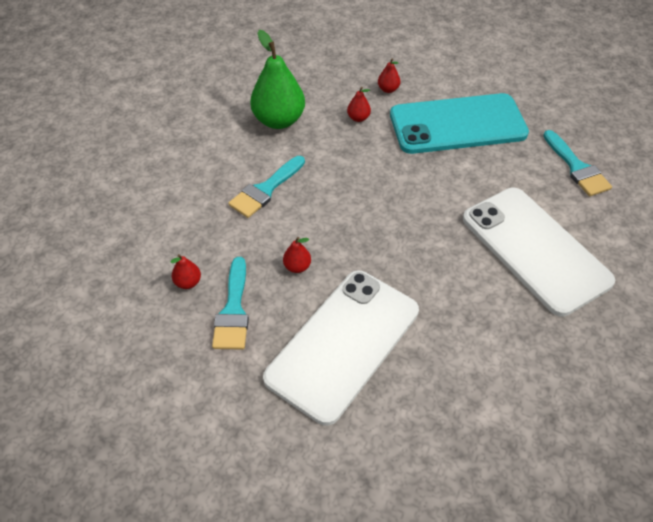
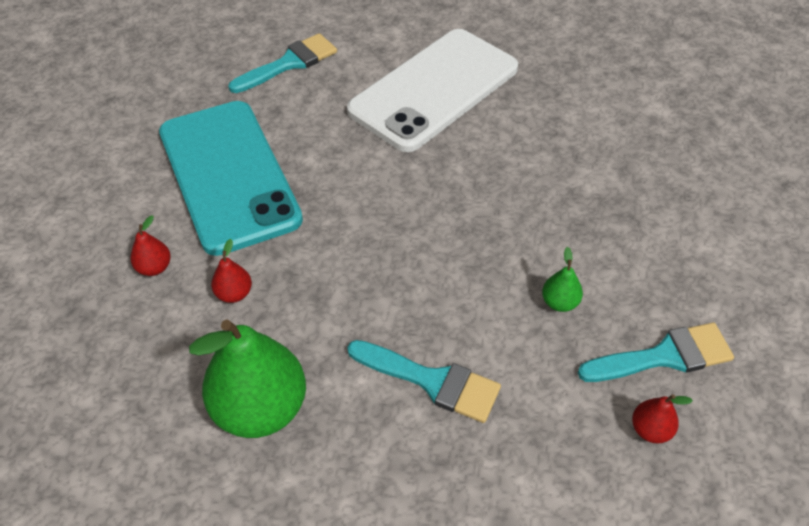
camera: 105 degrees left, 0 degrees up
white phone [263,271,419,426] -> none
red pear [283,237,311,273] -> green pear [542,247,583,312]

